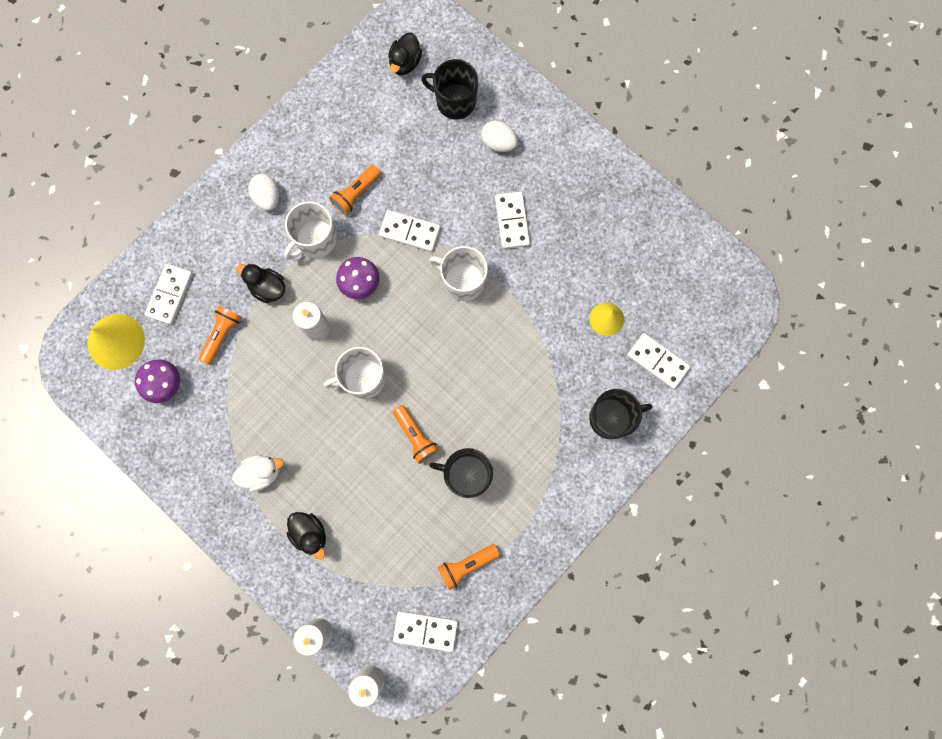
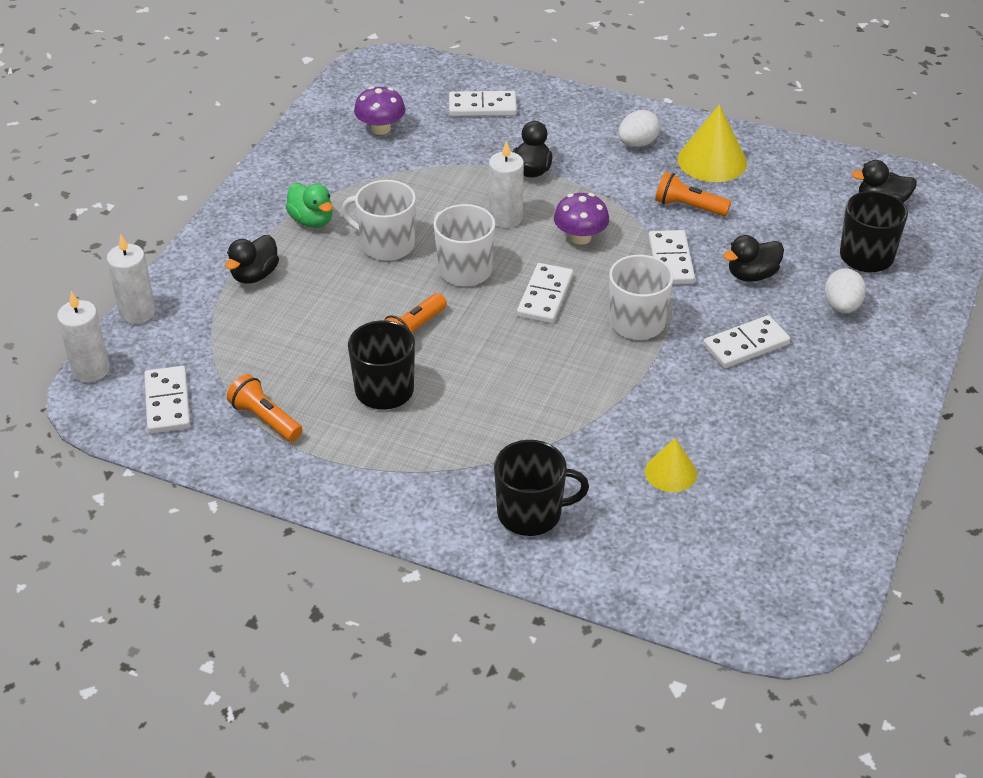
camera: 70 degrees right, 35 degrees down
yellow cone [88,314,145,370] -> yellow cone moved to [678,105,747,182]
orange flashlight [198,305,242,365] -> none
white duck [232,455,284,492] -> green duck [286,183,333,228]
white mug [284,201,337,260] -> white mug moved to [342,180,416,261]
black mug [589,389,653,440] -> black mug turned 60 degrees counterclockwise [494,440,589,536]
white domino [627,333,690,389] -> white domino moved to [517,263,573,323]
none -> black duck [723,235,784,282]

